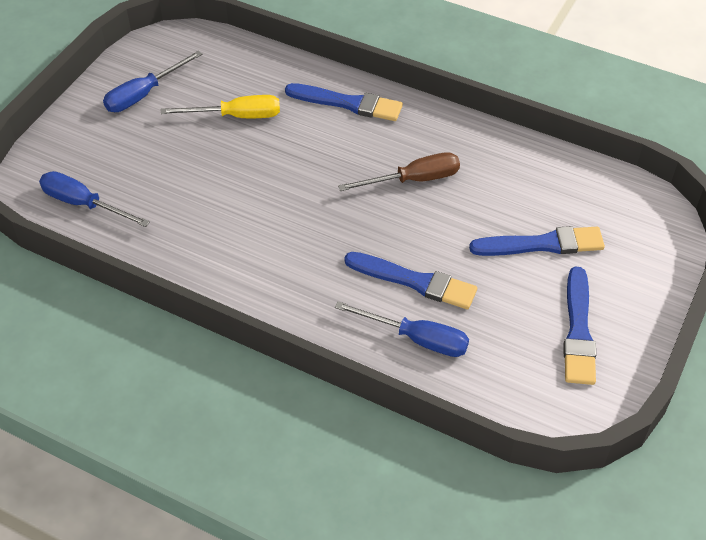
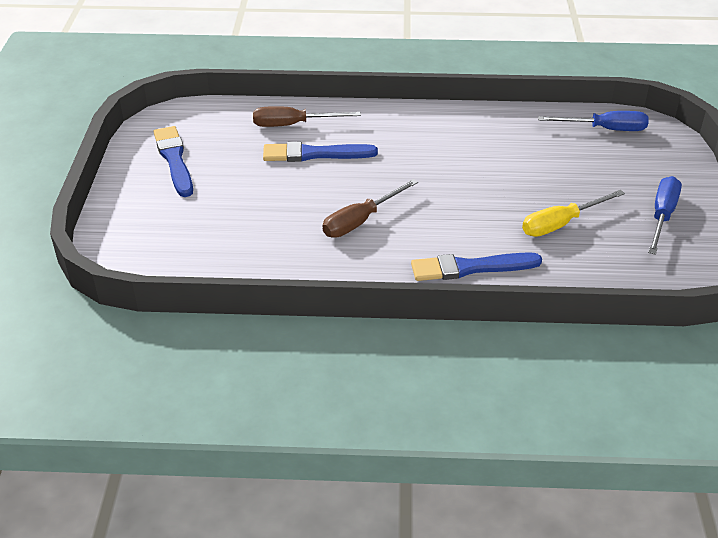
camera: 155 degrees right, 10 degrees down
blue screwdriver [335,301,469,357] -> brown screwdriver [253,106,361,127]
blue brush [469,226,605,256] -> none

